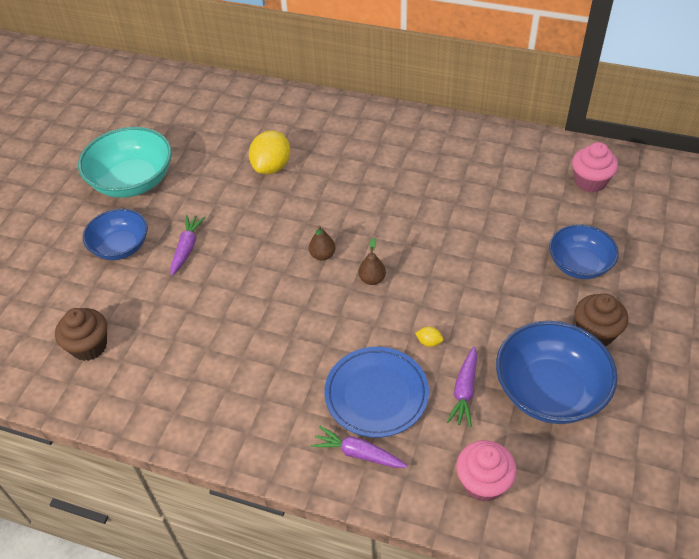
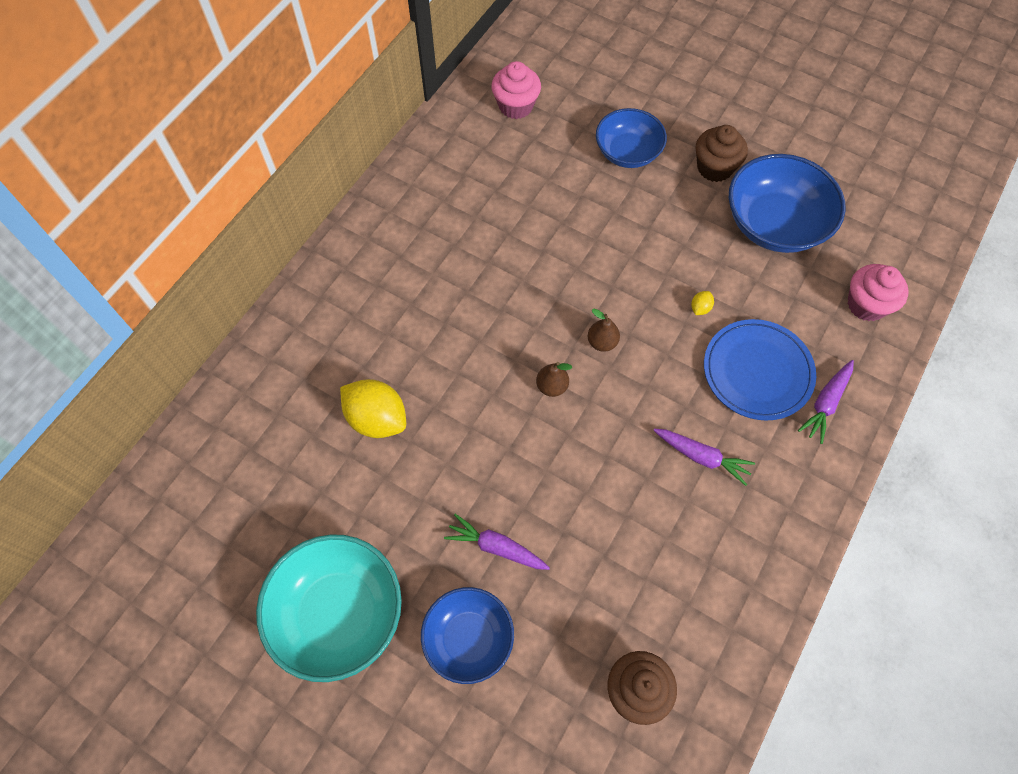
camera: 80 degrees left, 15 degrees up
purple carrot [447,346,477,427] -> purple carrot moved to [653,428,755,486]

